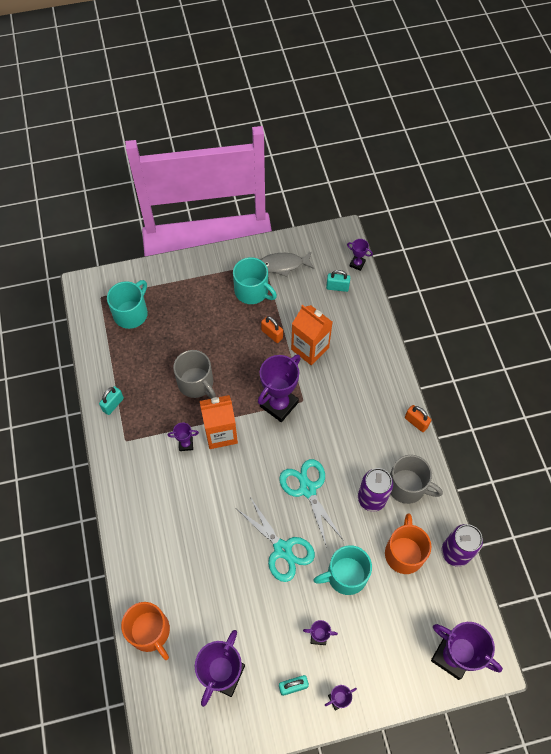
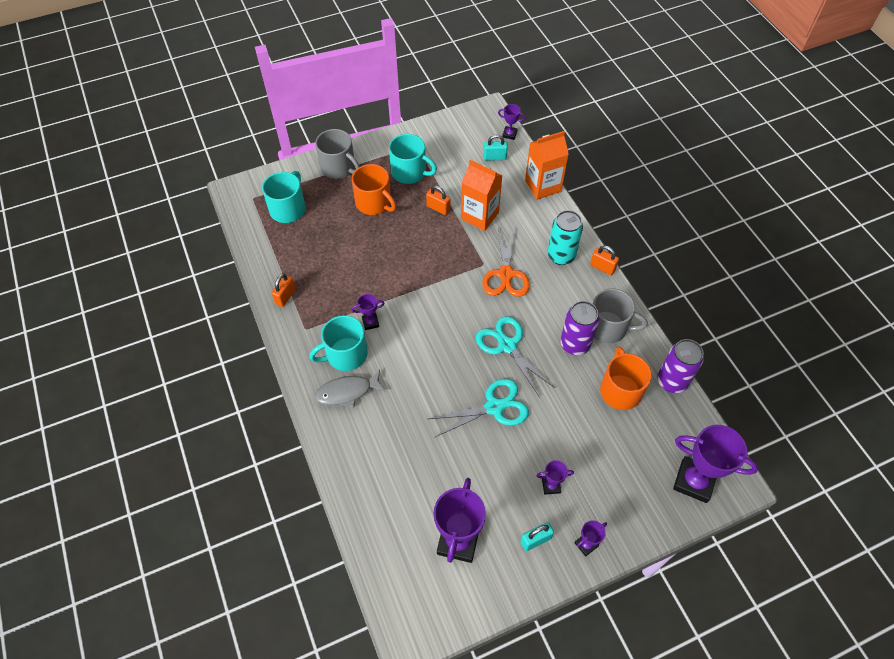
camera: 10 degrees left, 5 degrees down
turquoise padlock [99,386,124,415] -> orange padlock [272,273,296,307]
orange mug [121,602,170,660] -> orange mug moved to [352,164,396,215]
grey mug [173,350,216,399] -> grey mug moved to [315,129,360,179]
orange carton [200,395,238,449] -> orange carton moved to [525,131,569,200]
turquoise scissors [237,497,315,582] -> turquoise scissors turned 60 degrees counterclockwise [428,379,529,438]
purple trophy [258,354,301,422] -> none
grey fish [261,251,314,277] -> grey fish moved to [314,369,386,408]
turquoise mug [313,545,372,595] -> turquoise mug moved to [309,315,368,371]
none -> orange scissors [482,227,530,297]
none -> turquoise can [548,210,583,265]

